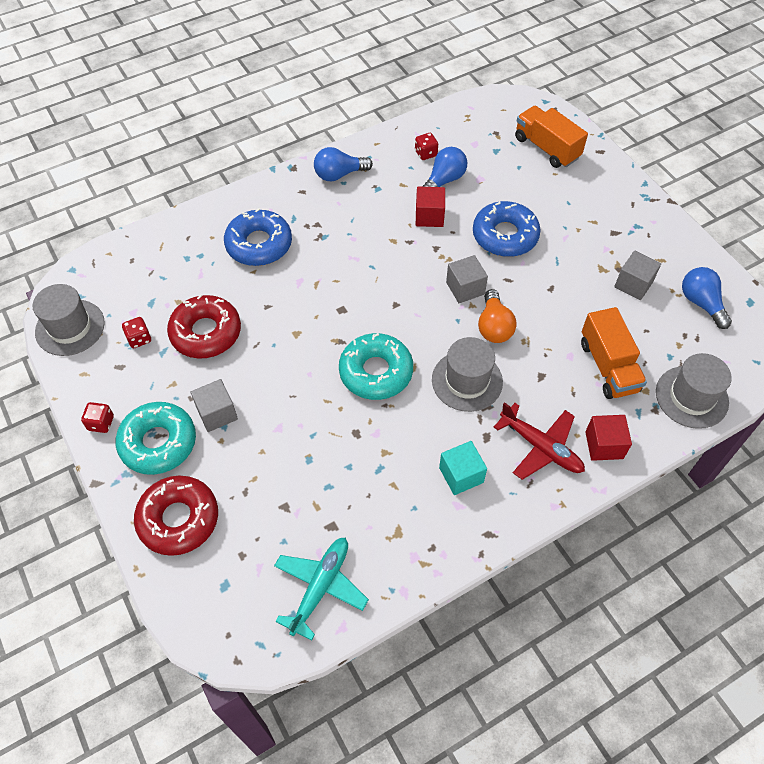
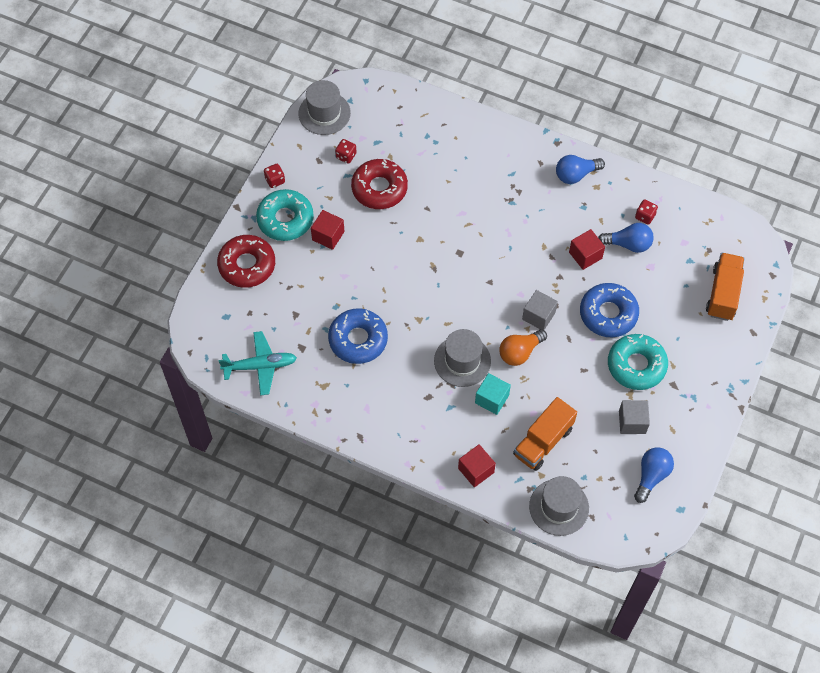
camera: 55 degrees right, 5 degrees up
grey cube [191,379,238,432] -> red cube [311,210,345,250]
blue donut [224,208,292,266] -> blue donut moved to [328,308,388,364]
blue light bulb [314,147,373,181] -> blue light bulb turned 60 degrees counterclockwise [556,155,605,184]
turquoise donut [339,333,413,400] -> turquoise donut moved to [608,334,668,390]
turquoise cube [439,441,487,495] -> turquoise cube moved to [475,373,511,415]
red plane [494,402,585,480] -> none

